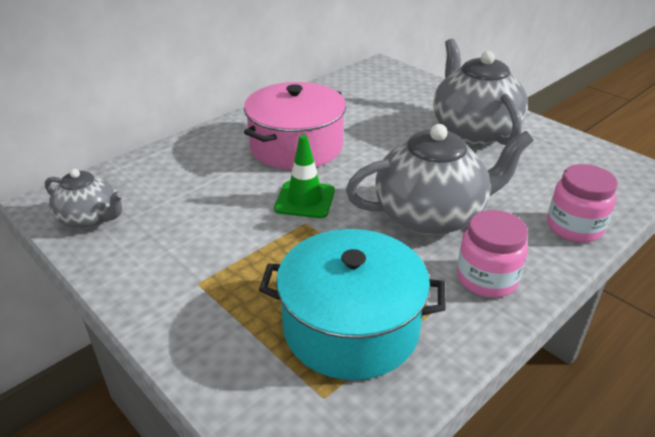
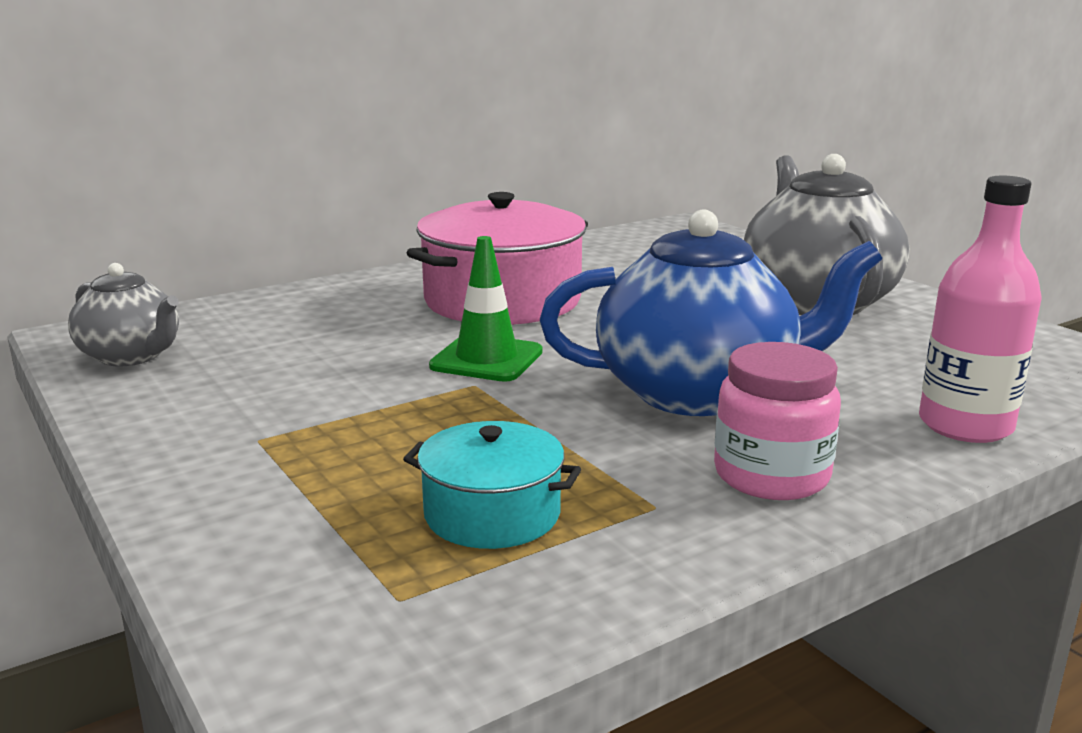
camera: 10 degrees right, 15 degrees down
turquoise pot [259,229,446,380] -> turquoise pot [403,421,581,549], size x0.54
grey teapot [346,124,534,236] -> blue teapot [540,210,882,416]
pink jar [547,164,618,243] -> pink bottle [919,176,1042,443]

